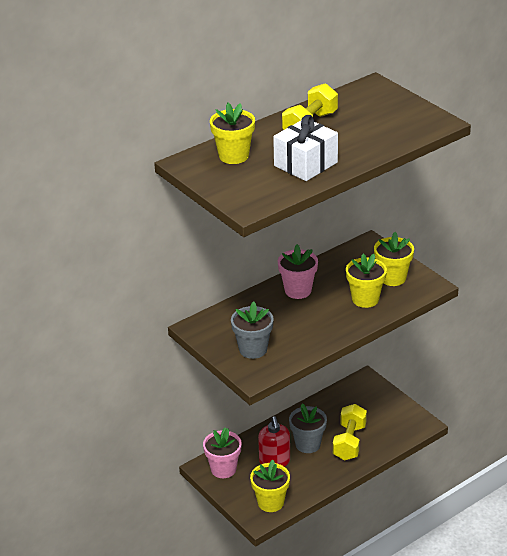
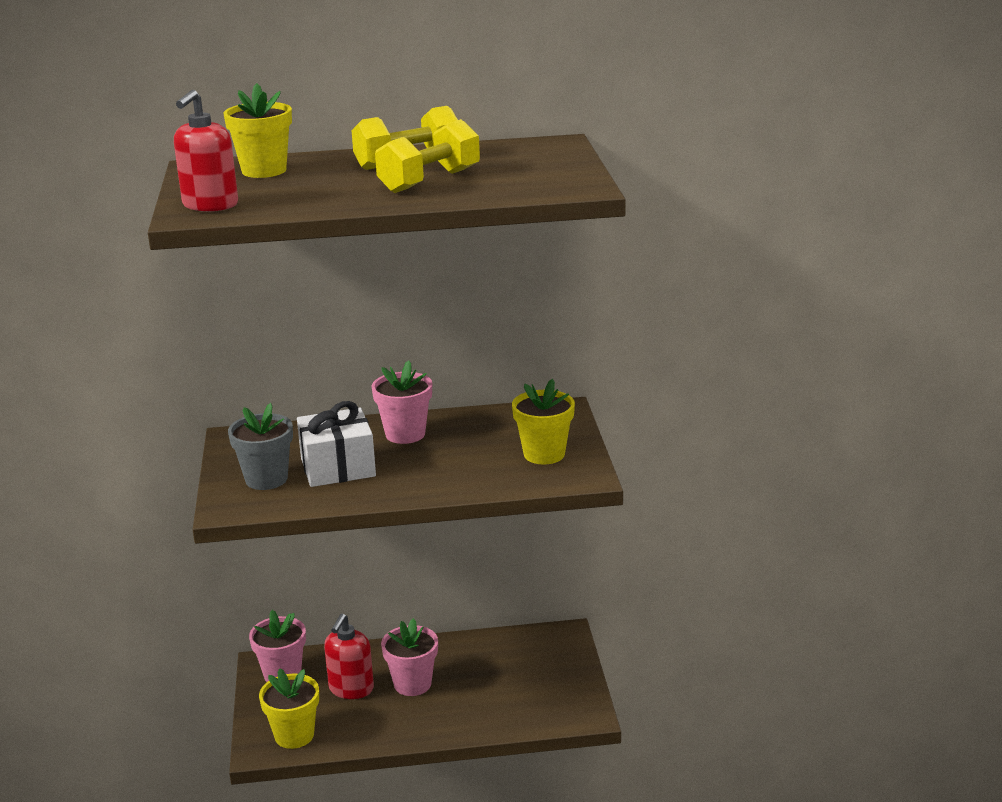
camera: 30 degrees right, 10 degrees down
white gift [273,115,338,181] -> white gift moved to [297,401,376,487]
grey flower pot [289,404,327,453] -> pink flower pot [381,618,438,696]
yellow dumbbell [333,404,367,461] -> yellow dumbbell moved to [375,119,480,193]
yellow flower pot [346,254,387,308] -> none
none -> red soap dispenser [174,90,238,212]

